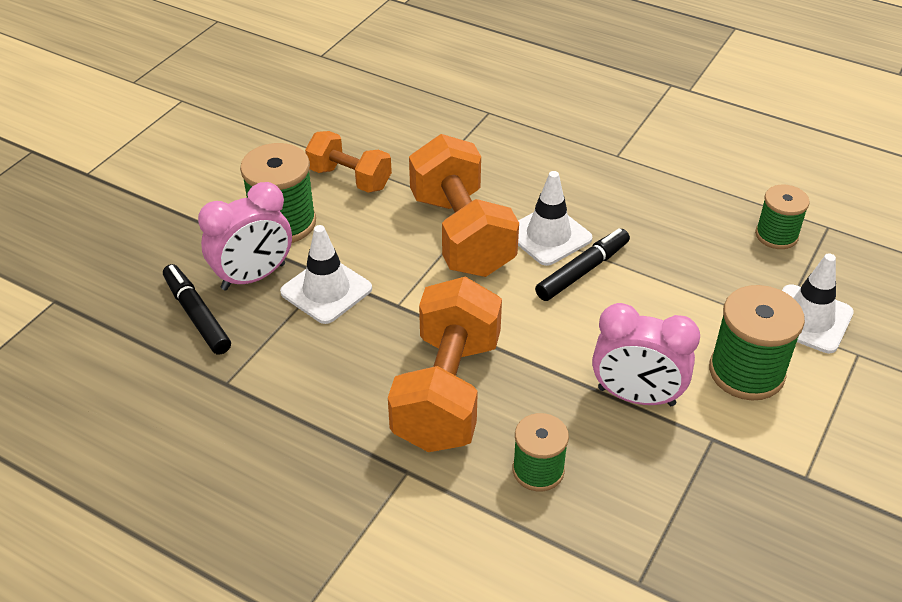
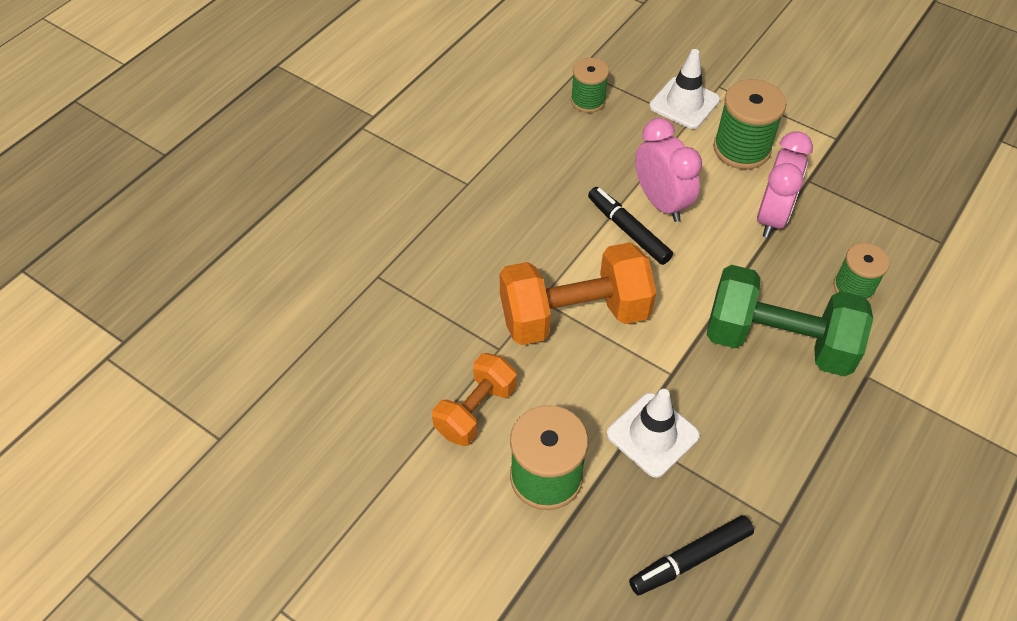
camera: 85 degrees left, 10 degrees up
pink clock [198,182,292,290] -> pink clock moved to [635,118,702,222]
orange dumbbell [388,277,502,452] -> green dumbbell [707,265,873,377]
white traffic cone [518,171,592,266] -> none

